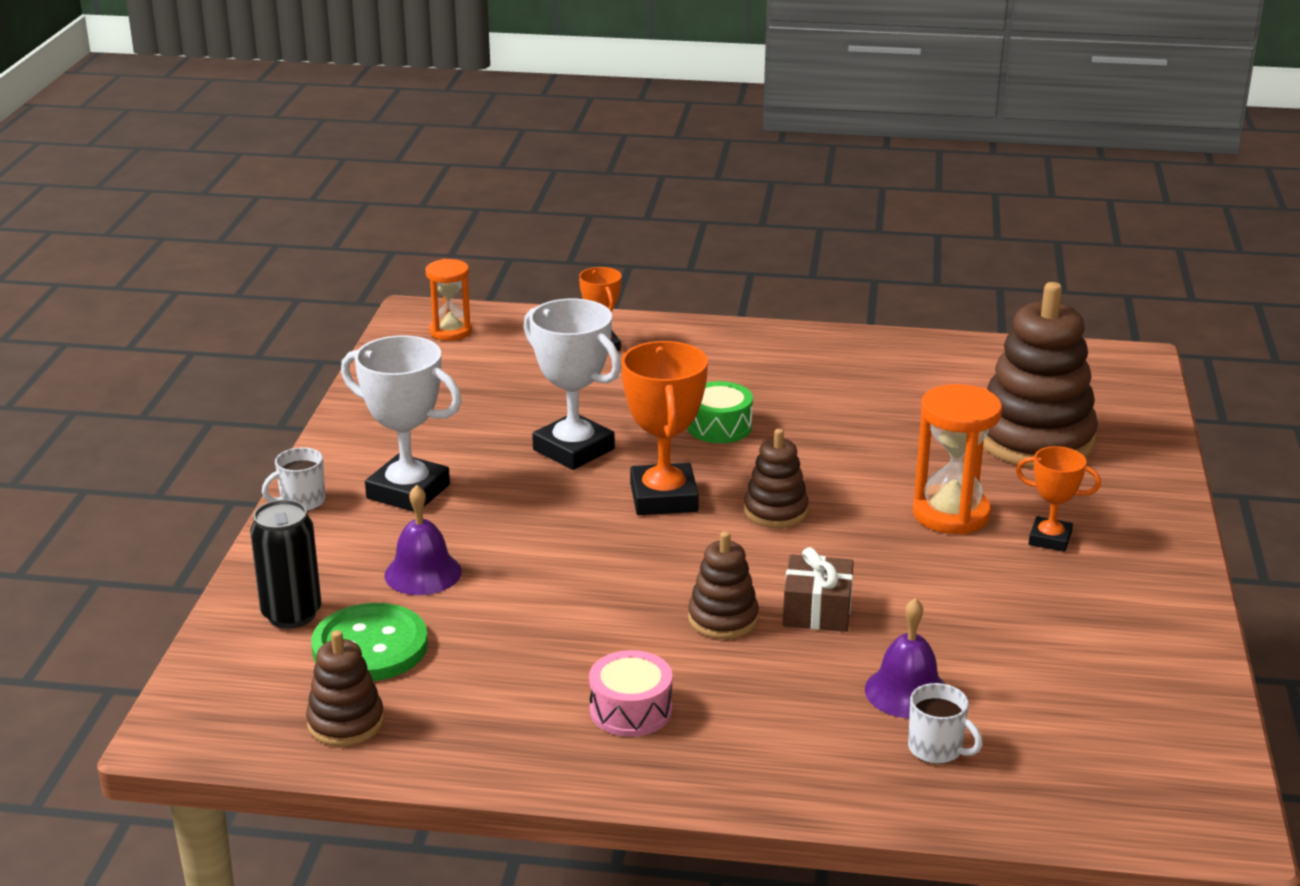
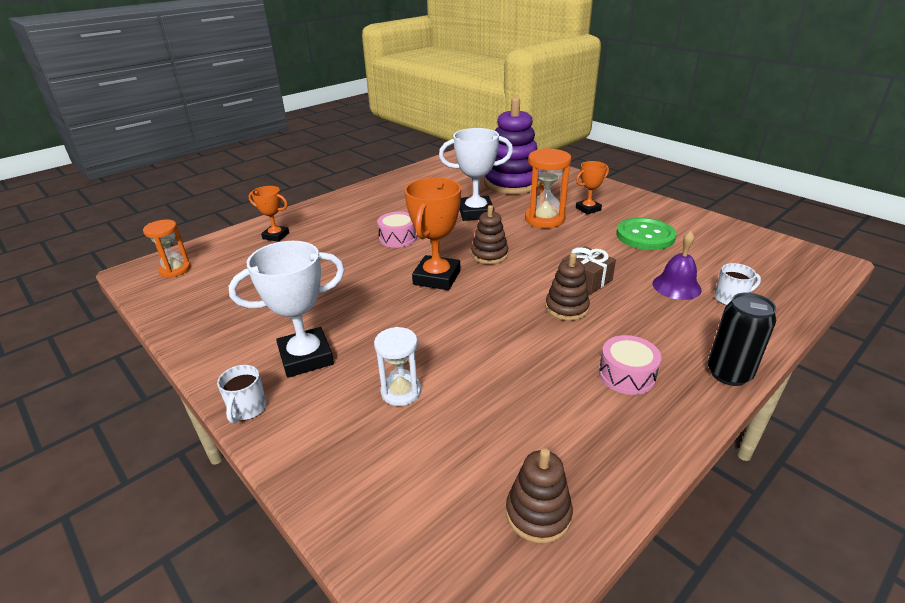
camera: 50 degrees left, 5 degrees up
black can [250,500,321,629] -> black can moved to [708,293,776,386]
green button [311,603,428,681] -> green button moved to [616,218,676,250]
purple bell [384,485,462,595] -> white hourglass [374,327,421,406]
white trophy [524,298,621,470] -> white trophy moved to [439,128,513,221]
orange trophy [621,341,708,515] -> orange trophy turned 75 degrees clockwise [404,177,461,290]
green drum [687,381,753,443] -> pink drum [377,212,417,248]
brown stacking toy [983,282,1098,467] -> purple stacking toy [484,97,541,194]

